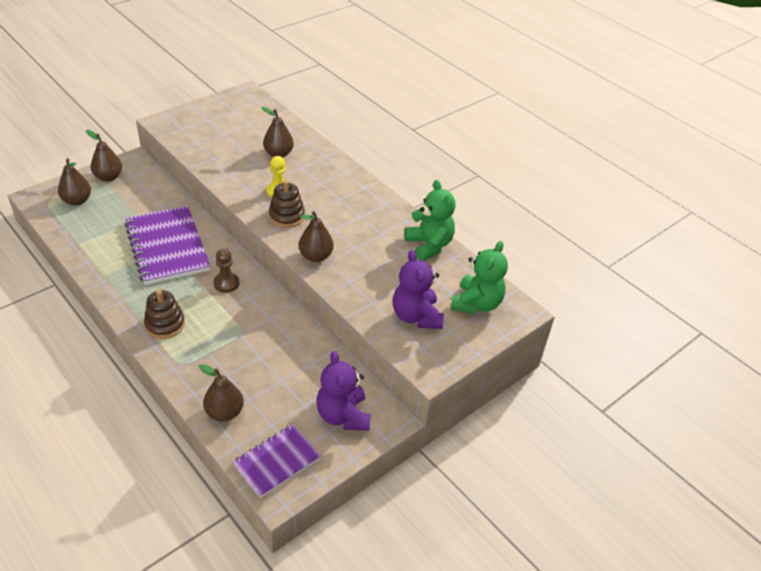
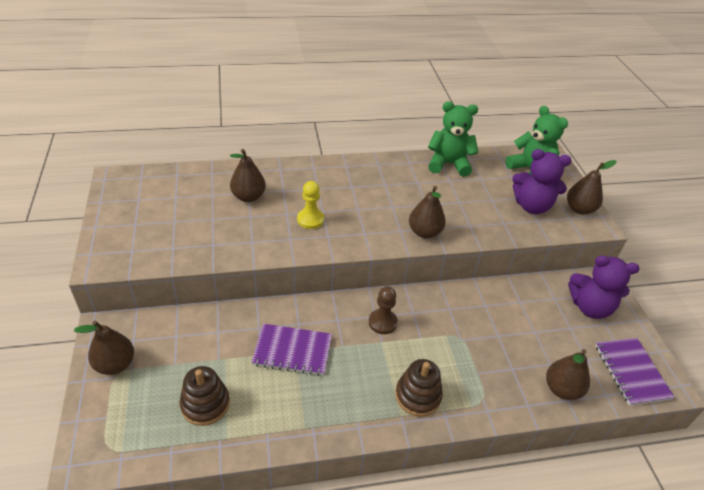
camera: 60 degrees left, 0 degrees up
brown pear [58,158,91,205] -> brown pear moved to [567,160,616,215]
purple notebook [125,206,210,285] -> purple notebook [251,324,332,376], size x0.60
brown stacking toy [269,180,305,228] -> brown stacking toy moved to [180,366,230,426]

